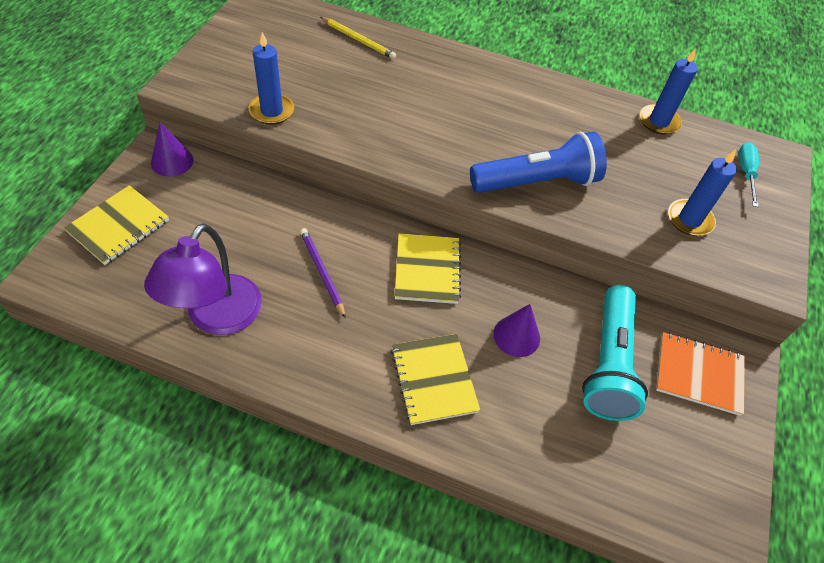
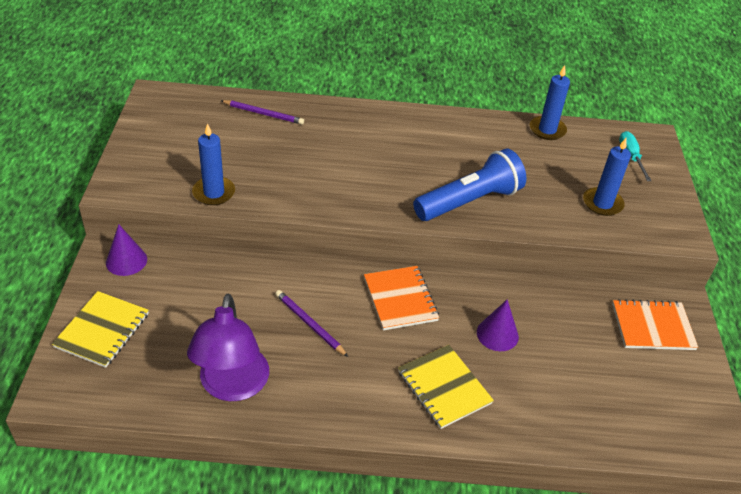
camera: 15 degrees left, 10 degrees down
yellow pencil [320,17,396,59] -> purple pencil [220,100,304,125]
yellow notebook [395,233,461,304] -> orange notebook [364,266,439,330]
turquoise flashlight [582,285,648,421] -> none

